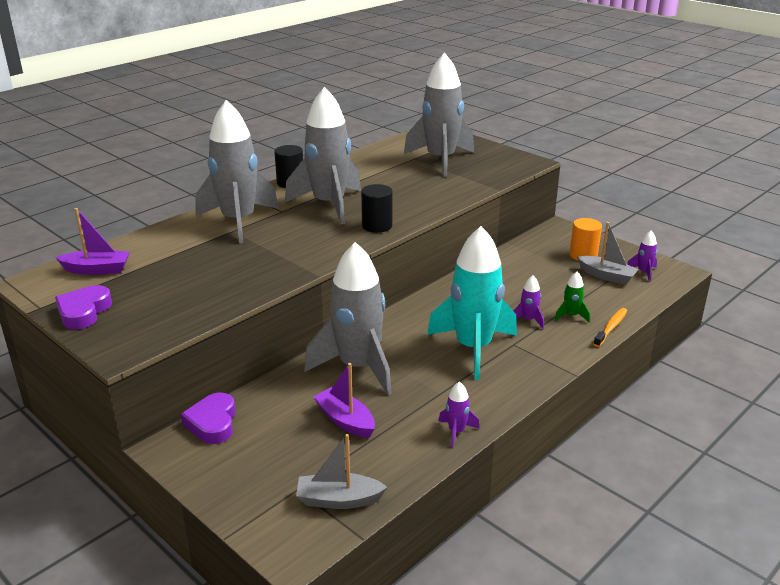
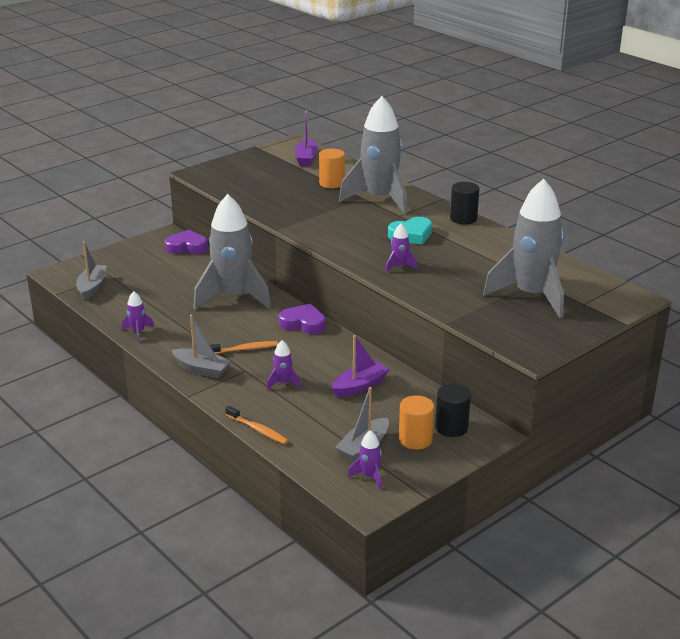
camera: 95 degrees right, 0 degrees up
purple heart [55,285,112,329] -> purple heart moved to [279,304,326,334]
grey rocket [285,87,361,225] -> turquoise heart [388,217,432,245]
purple boat [313,363,375,438] -> purple boat moved to [331,335,390,397]
black cylinder [361,184,393,233] -> black cylinder moved to [435,384,471,437]
turquoise rocket [427,226,517,380] -> orange toothbrush [210,341,278,354]
green rocket [554,272,590,322] -> none
none -> grey boat [172,315,231,378]
none -> orange cylinder [319,149,345,188]
none -> purple rocket [385,223,418,273]

